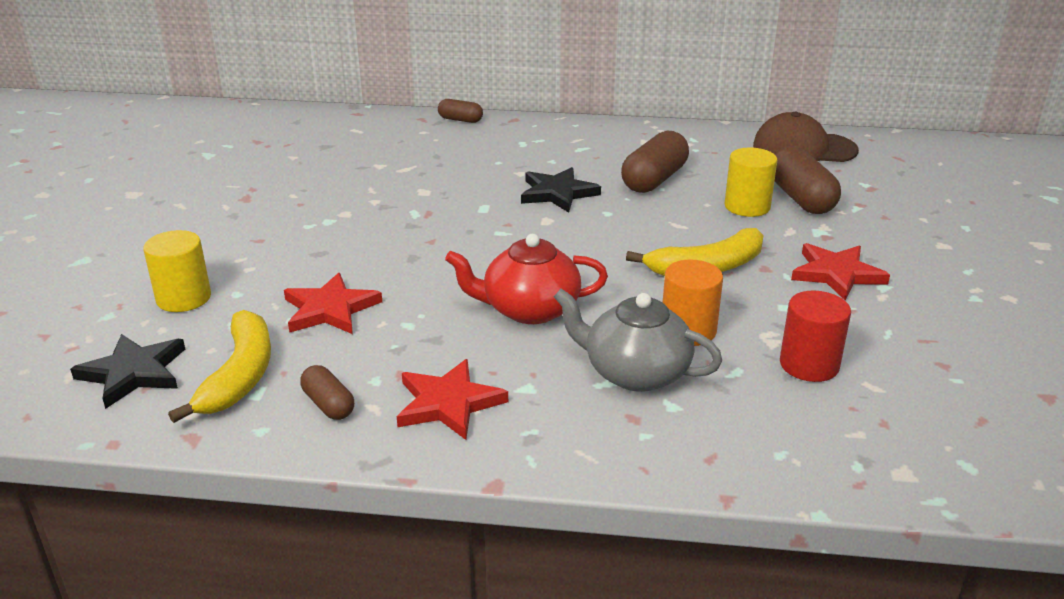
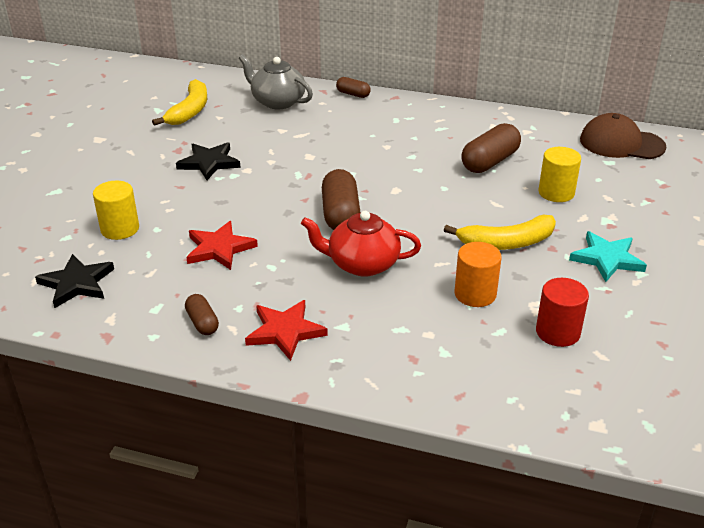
camera: 10 degrees right, 5 degrees up
yellow banana [168,310,271,423] -> yellow banana moved to [152,79,207,126]
black star [521,167,601,213] -> black star moved to [176,142,241,180]
grey teapot [554,289,722,392] -> grey teapot moved to [239,54,313,109]
brown capsule [774,146,841,214] -> brown capsule moved to [322,169,361,230]
red star [791,243,890,301] -> turquoise star [569,231,647,282]

